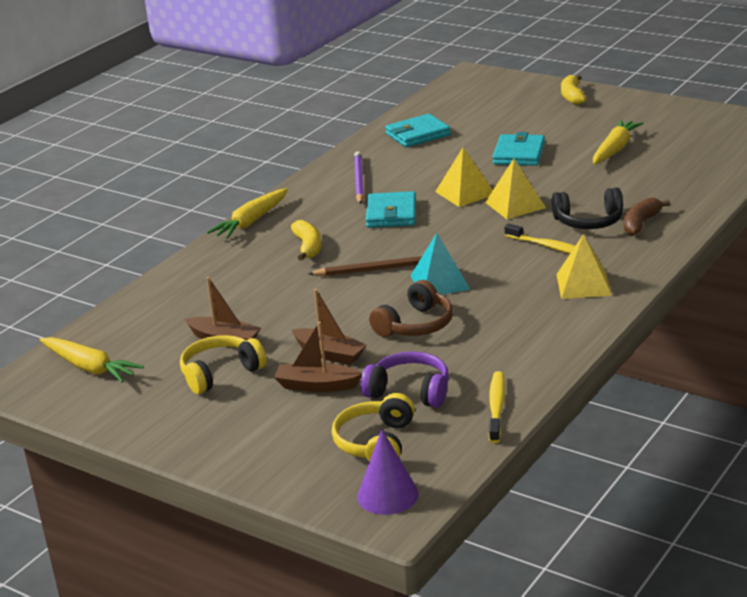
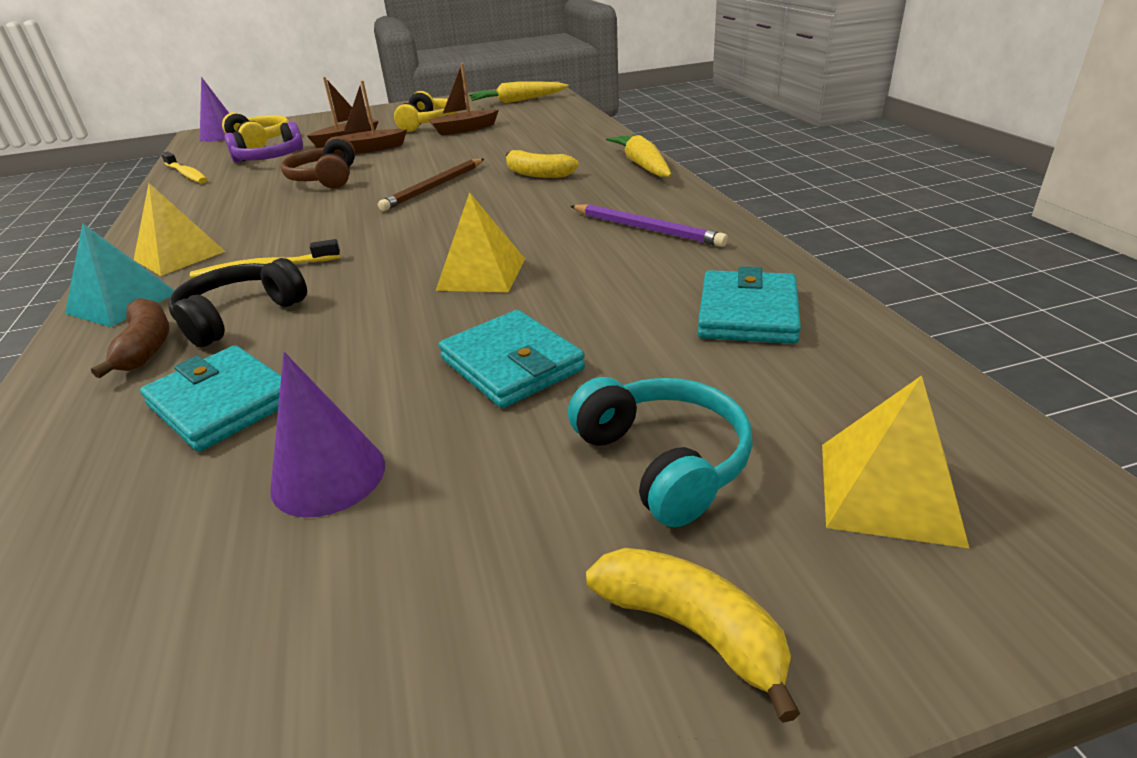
camera: 130 degrees right, 5 degrees up
turquoise wallet [366,191,416,228] -> turquoise wallet moved to [140,345,281,452]
turquoise pyramid [410,233,470,295] -> turquoise pyramid moved to [65,223,175,327]
yellow pyramid [485,159,546,219] -> yellow pyramid moved to [822,375,970,549]
yellow carrot [593,119,644,165] -> purple cone [270,352,385,517]
none -> turquoise headphones [568,377,753,527]

